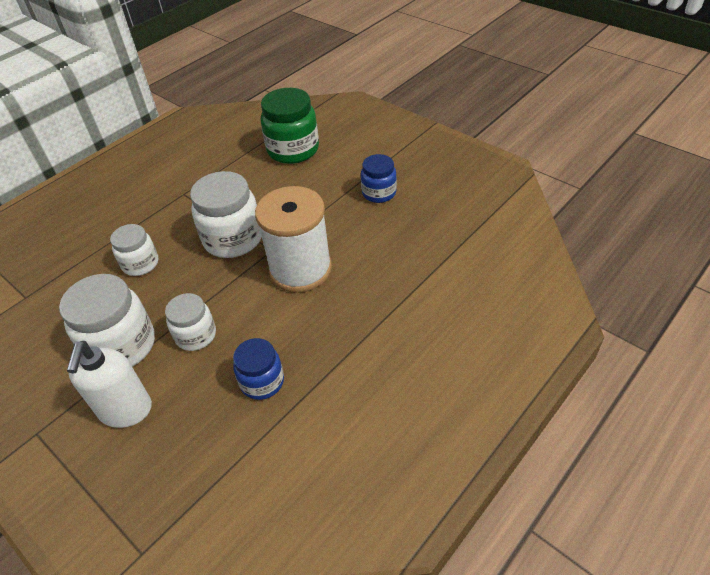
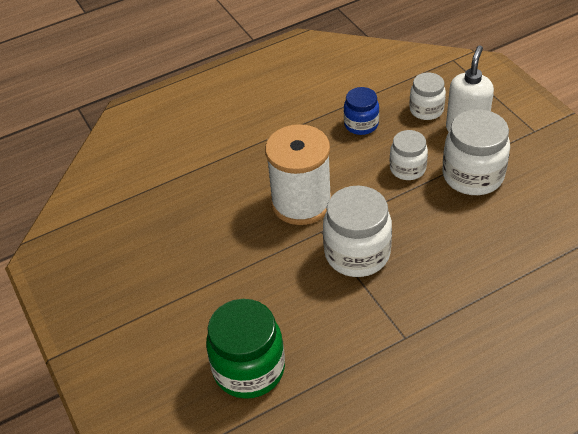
camera: 160 degrees left, 0 degrees up
white jar [110,224,158,276] -> white jar moved to [410,73,446,120]
blue jar [361,154,397,203] -> none

